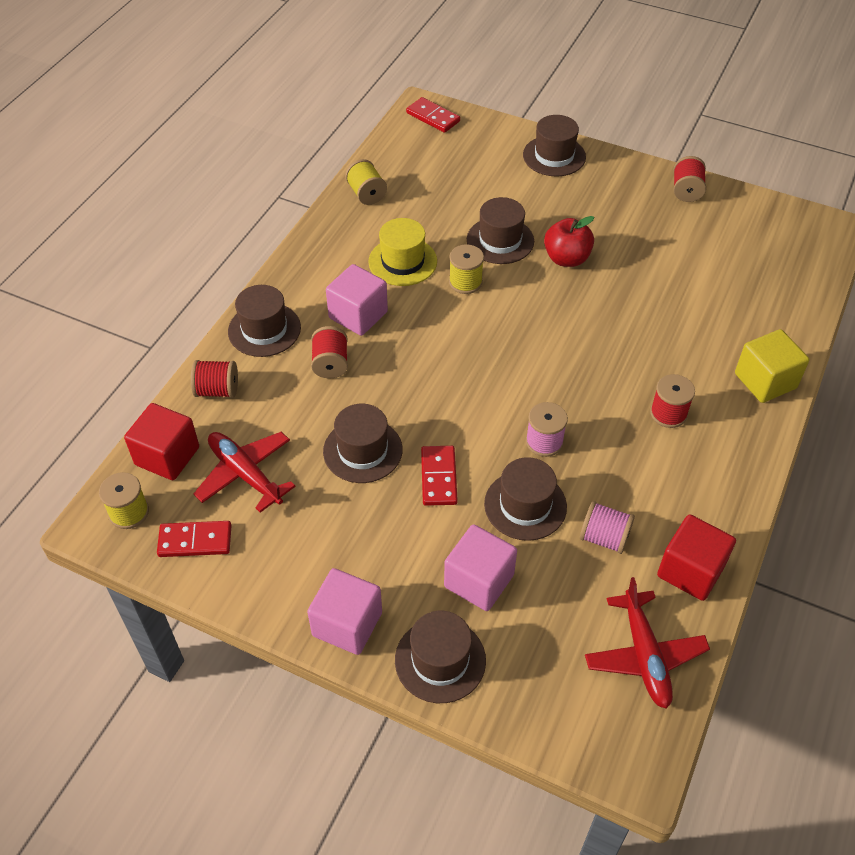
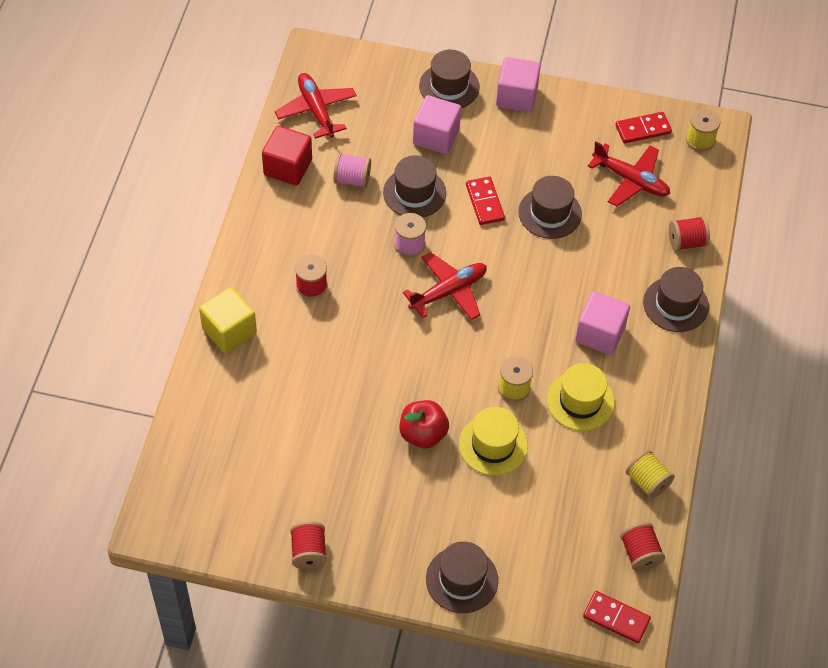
camera: 165 degrees right, 5 degrees up
red cube [124,403,199,480] -> none
red spool [311,326,348,379] -> red spool moved to [620,522,665,571]
brown hat [467,197,534,264] -> yellow hat [459,407,528,476]
none -> red plane [403,252,487,320]

